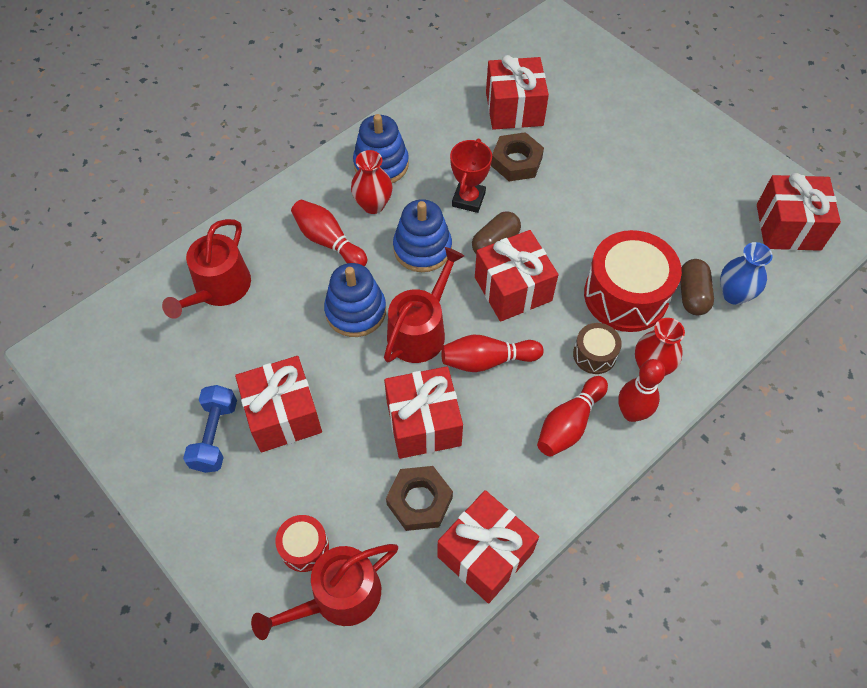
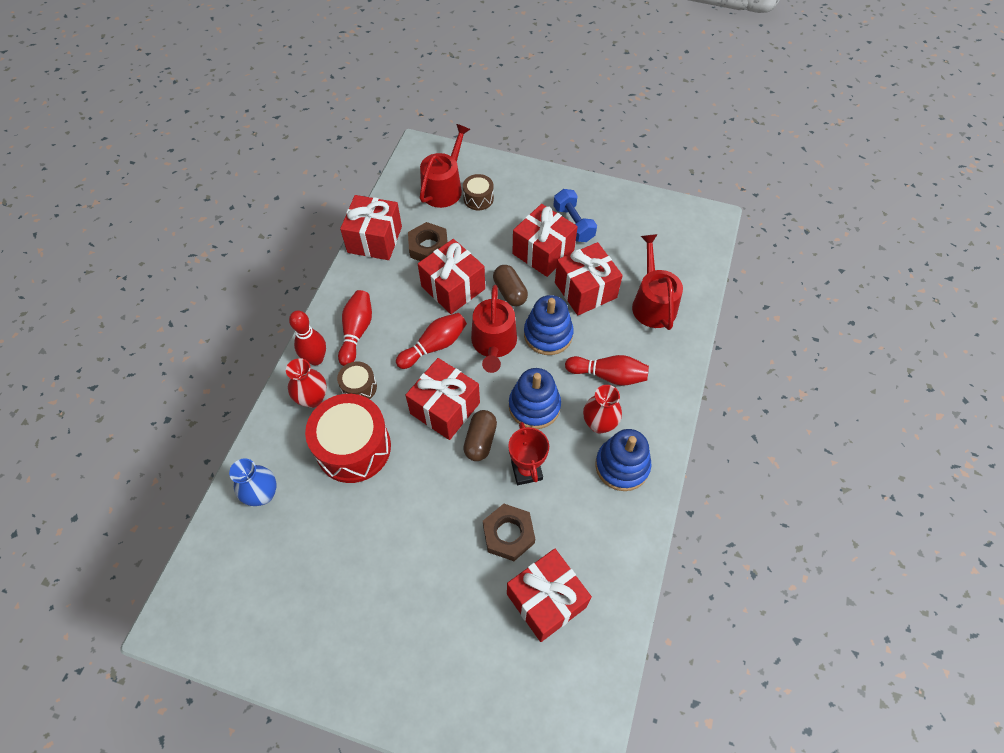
camera: 150 degrees right, 0 degrees up
red drum [275,515,329,572] -> brown drum [463,174,494,210]
brown capsule [680,259,714,315] -> brown capsule moved to [493,265,528,306]
red gift [757,173,841,251] -> red gift moved to [555,242,623,315]

